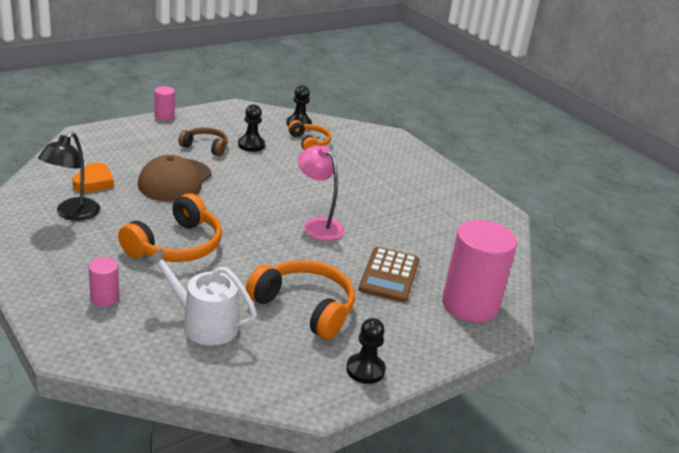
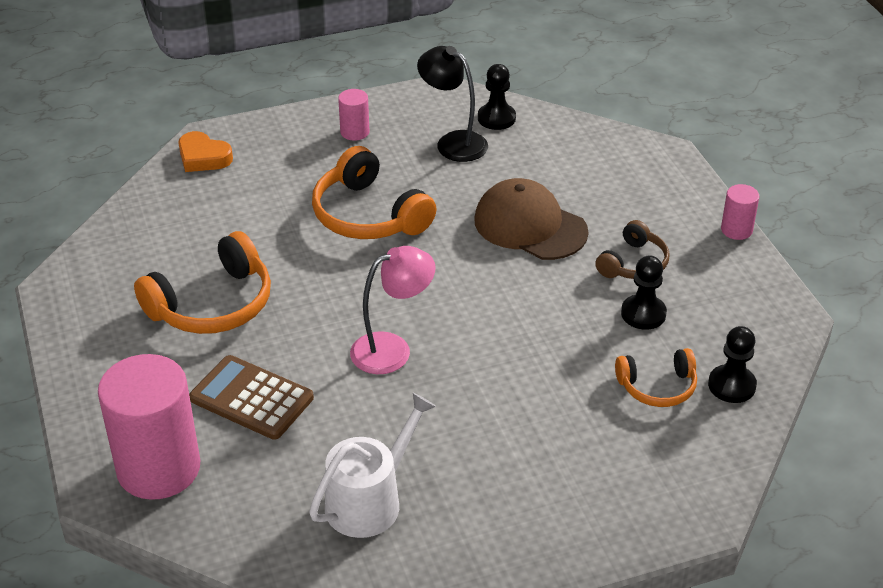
camera: 110 degrees right, 10 degrees up
orange heart [72,163,114,193] -> orange heart moved to [178,131,233,172]
pink cylinder [89,257,119,307] -> pink cylinder moved to [338,89,369,141]
white watering can [147,248,257,345] -> white watering can moved to [309,393,436,538]
black pawn [346,318,386,384] -> black pawn moved to [478,64,516,130]

